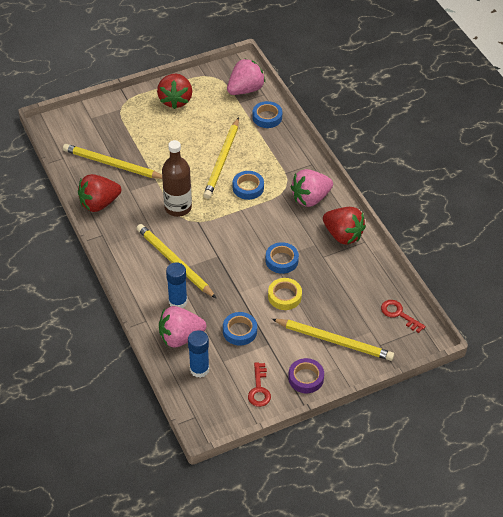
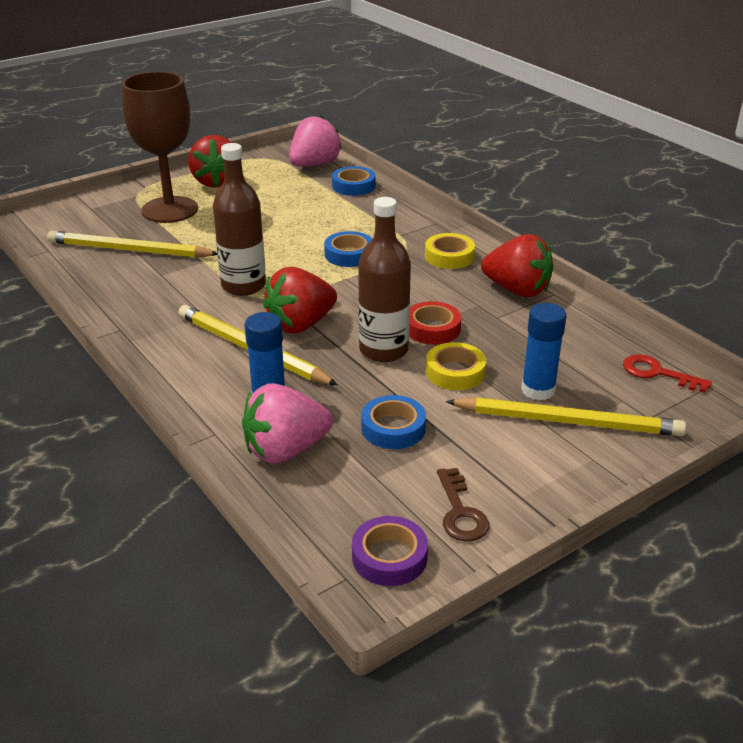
camera: 10 degrees left, 15 degrees down
red strawberry [78,174,121,212] -> red strawberry moved to [263,267,337,333]
blue glue stick [188,330,209,378] -> blue glue stick moved to [521,303,567,401]
yellow pencil [203,117,239,199] -> none
red key [248,362,271,407] -> brown key [437,468,489,541]
blue tape [266,242,299,274] -> red tape [409,301,461,345]
purple tape [288,358,324,393] -> purple tape moved to [352,516,428,586]
pink strawberry [291,169,333,207] -> yellow tape [425,233,475,269]
none -> brown goblet [122,71,198,223]
none -> brown bottle [358,197,411,362]

